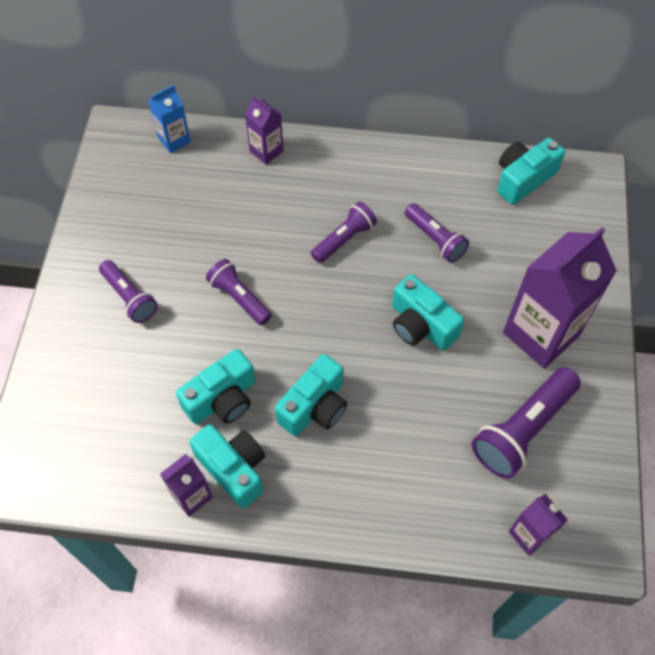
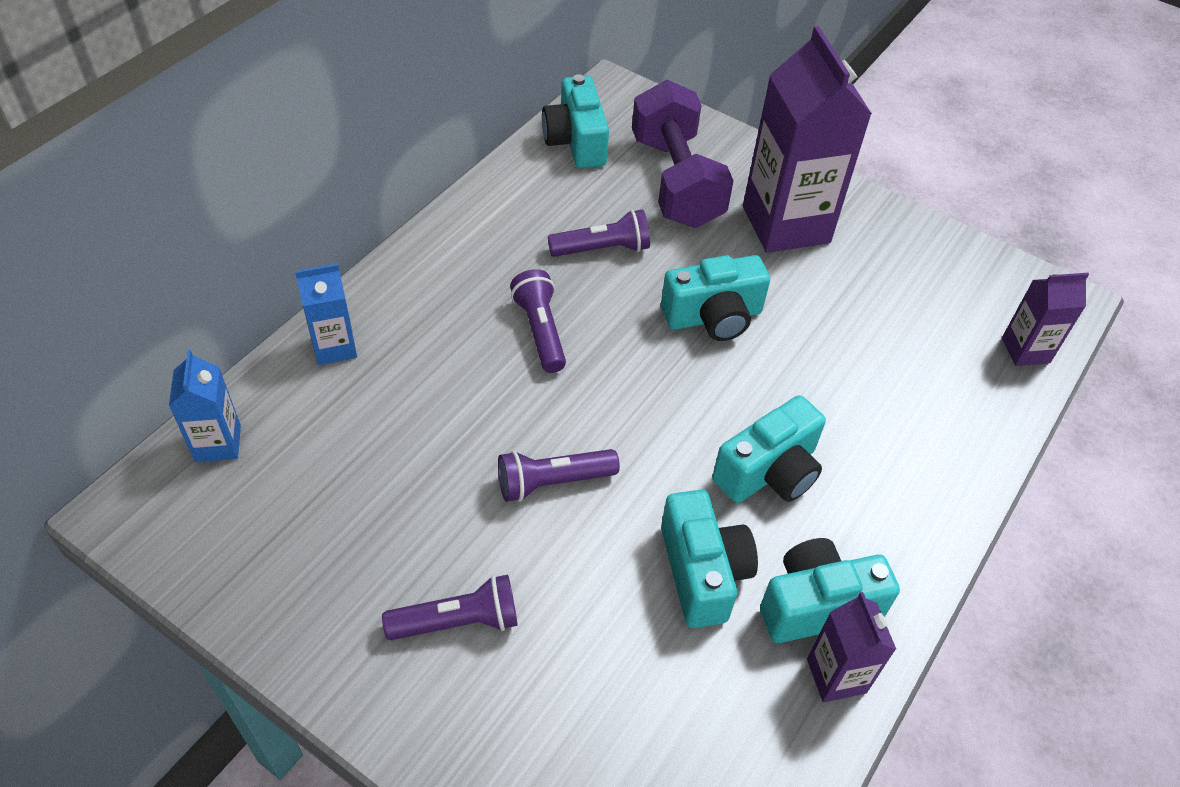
camera: 65 degrees left, 10 degrees down
purple carton [245,95,284,165] -> blue carton [295,264,357,365]
turquoise camera [275,354,347,436] -> turquoise camera turned 75 degrees clockwise [712,395,826,503]
purple flashlight [472,367,581,479] -> none
none -> purple dumbbell [632,80,734,228]

